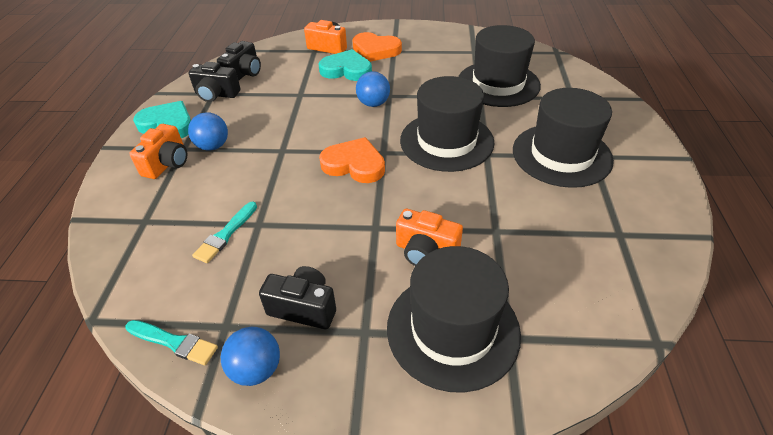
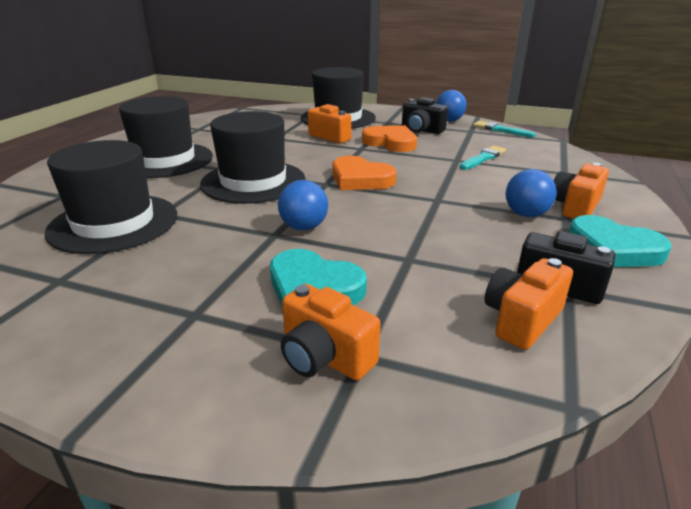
camera: 165 degrees left, 15 degrees down
black camera [217,41,261,81] -> orange camera [485,258,573,350]
orange heart [352,32,402,62] -> orange heart moved to [362,125,417,152]

